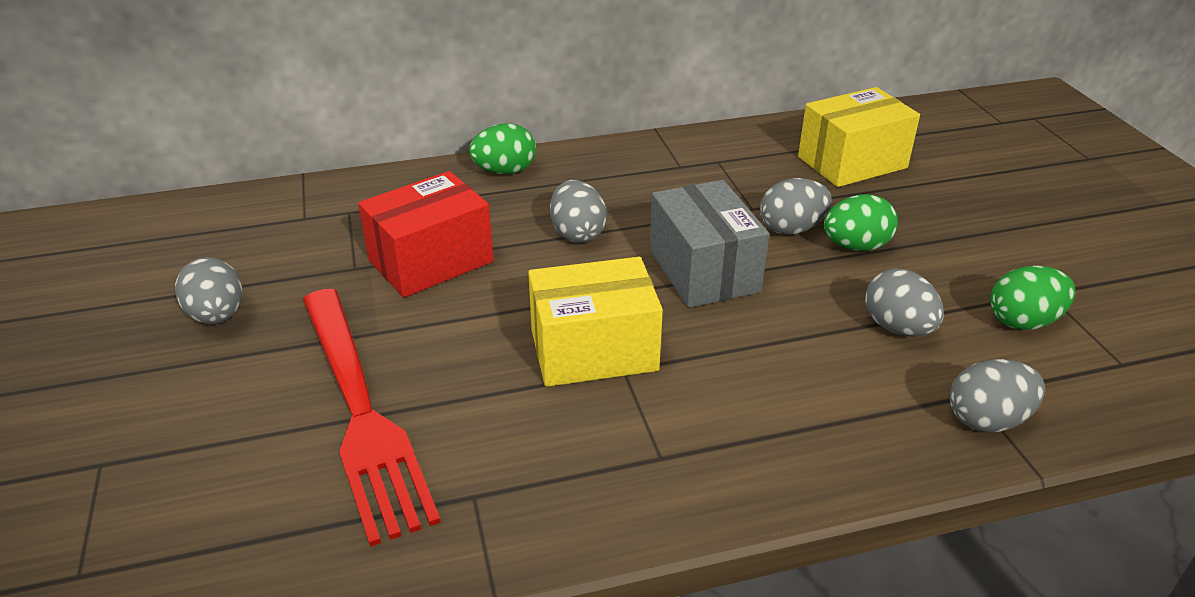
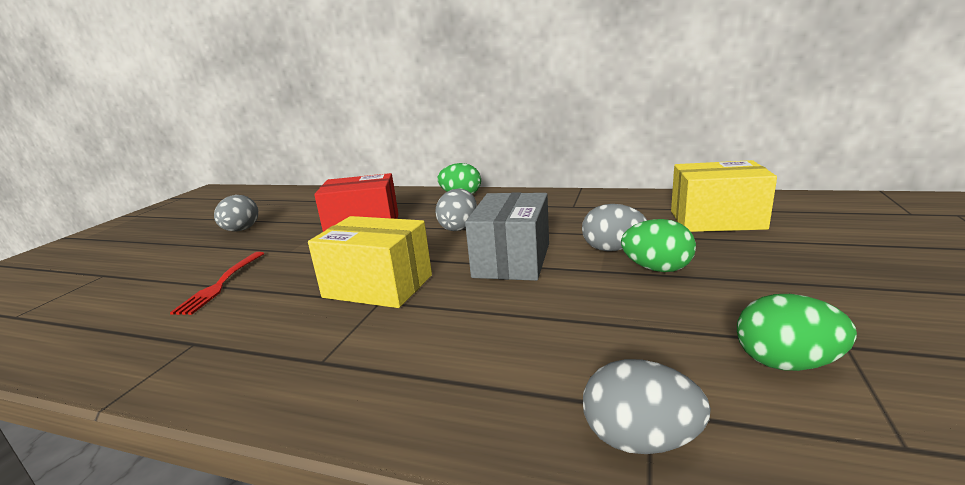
camera: 35 degrees right, 15 degrees down
red fork [303,289,441,547] -> red fork [170,252,264,315], size x0.51
grey egg [865,268,944,337] -> none

